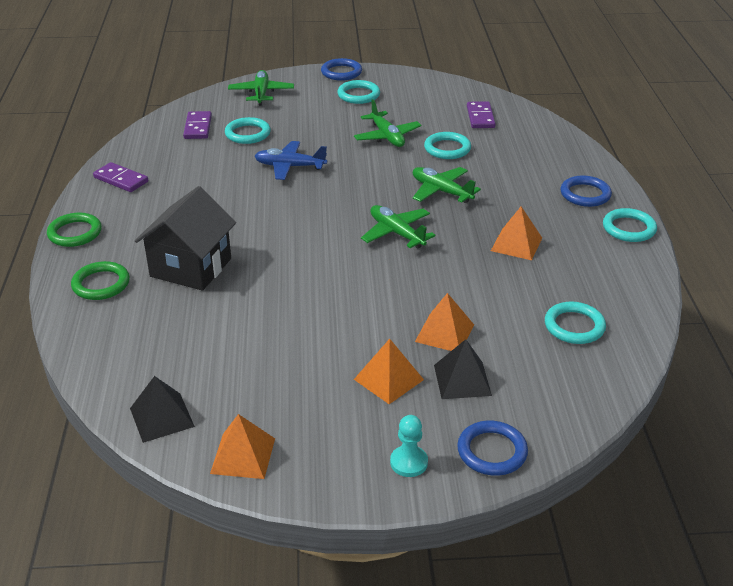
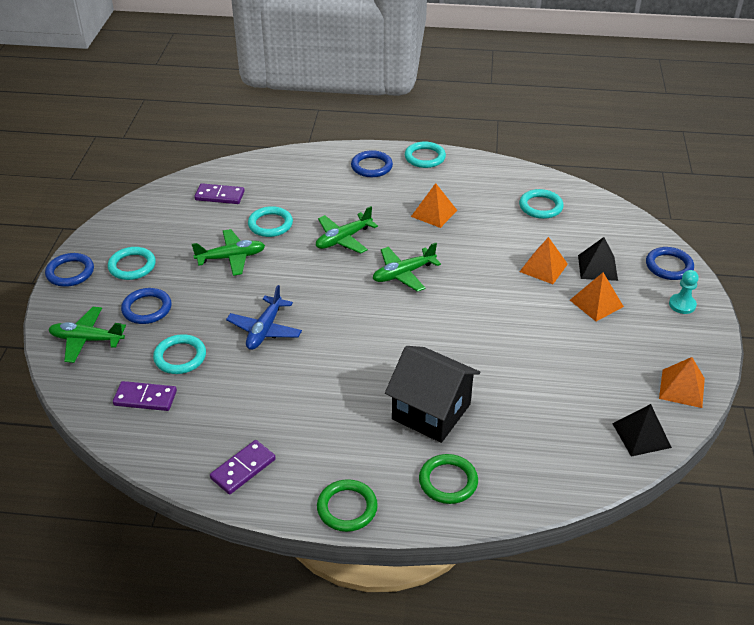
camera: 80 degrees left, 5 degrees up
none -> blue ring [121,288,172,324]

